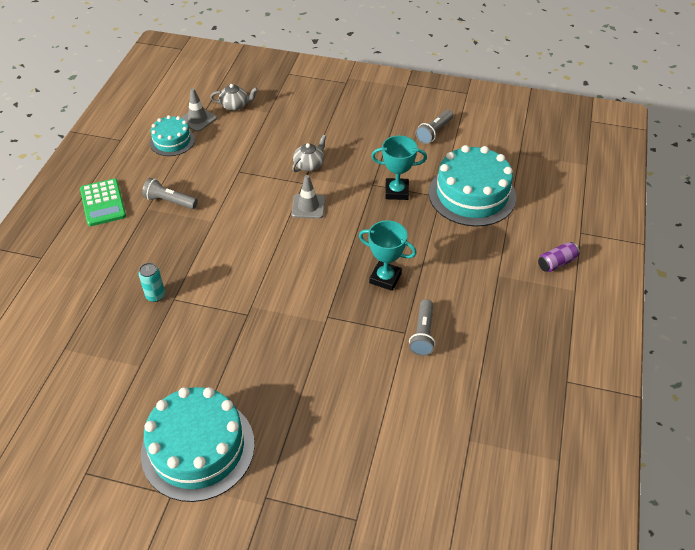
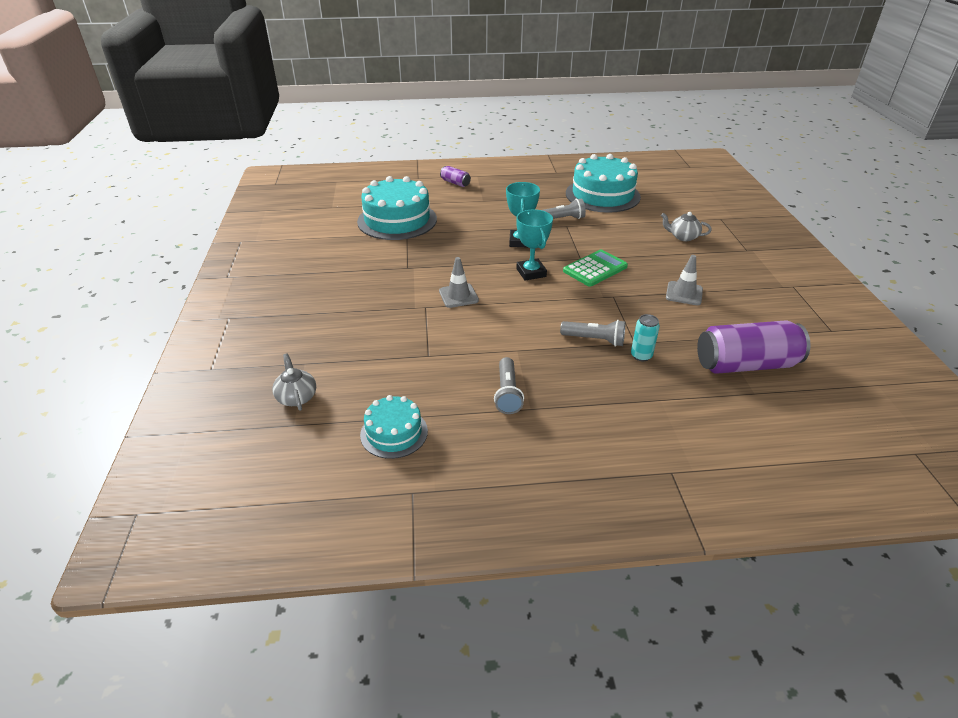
camera: 110 degrees left, 10 degrees down
green calculator [80,179,126,226] -> green calculator moved to [563,250,628,287]
turquoise cake [141,387,255,502] -> turquoise cake moved to [566,154,641,213]
grey traffic cone [181,88,217,132] -> grey traffic cone moved to [666,255,703,305]
grey teapot [292,135,327,172] -> grey teapot moved to [661,212,712,241]
turquoise trophy [371,136,427,200] -> turquoise trophy moved to [516,210,553,281]
grey flashlight [416,110,453,144] -> grey flashlight moved to [560,320,625,347]
none -> purple can [697,320,811,374]

